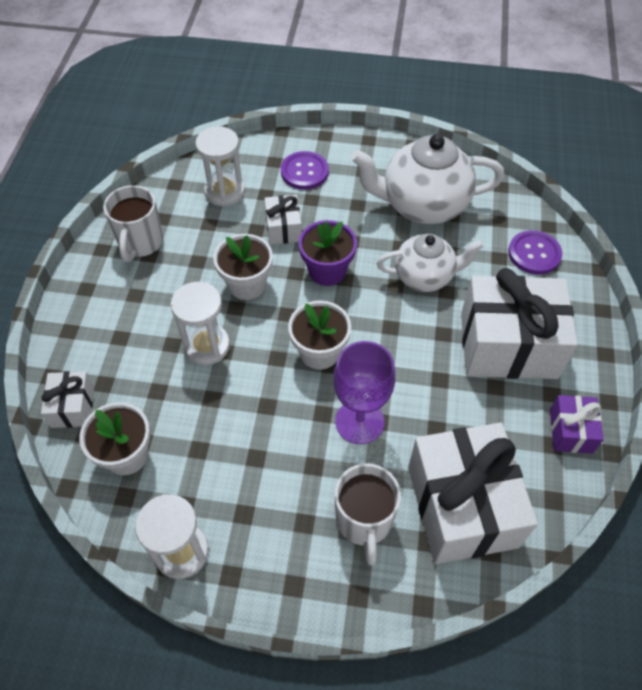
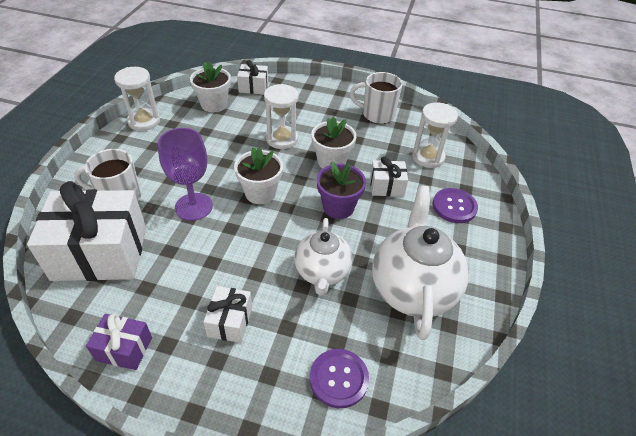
camera: 95 degrees right, 10 degrees down
white gift [461,268,578,379] -> white gift [203,286,252,343], size x0.47

